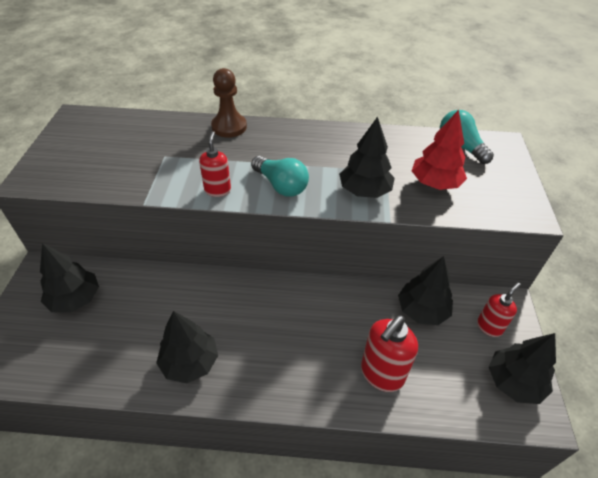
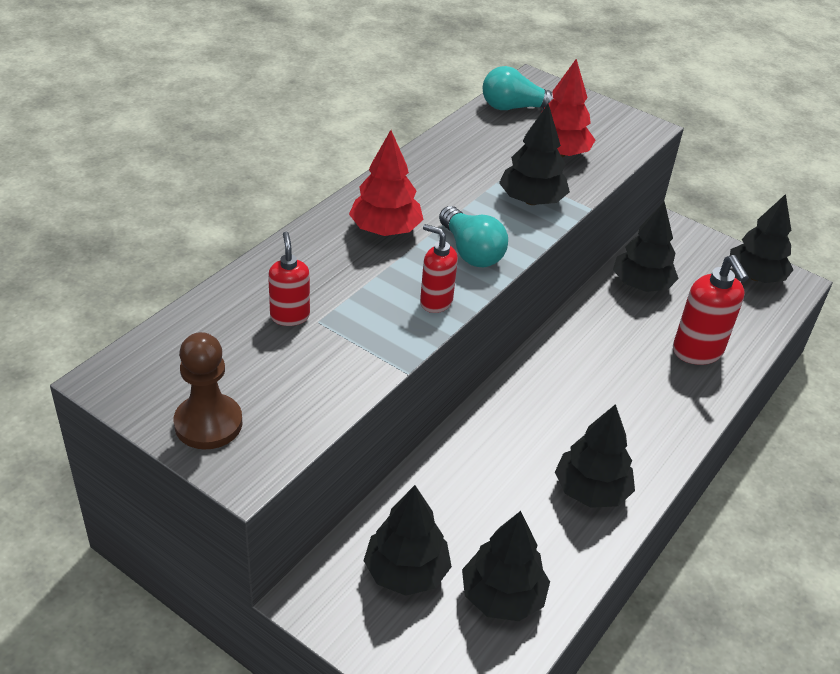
camera: 60 degrees left, 5 degrees down
brown pawn [211,68,247,137] -> brown pawn moved to [174,332,242,449]
turquoise light bulb [251,156,309,197] -> turquoise light bulb turned 75 degrees clockwise [439,206,508,267]
red soap dispenser [477,282,521,337] -> red soap dispenser moved to [268,232,310,326]
none -> red tree [349,130,424,236]
none -> black tree [462,511,550,621]

